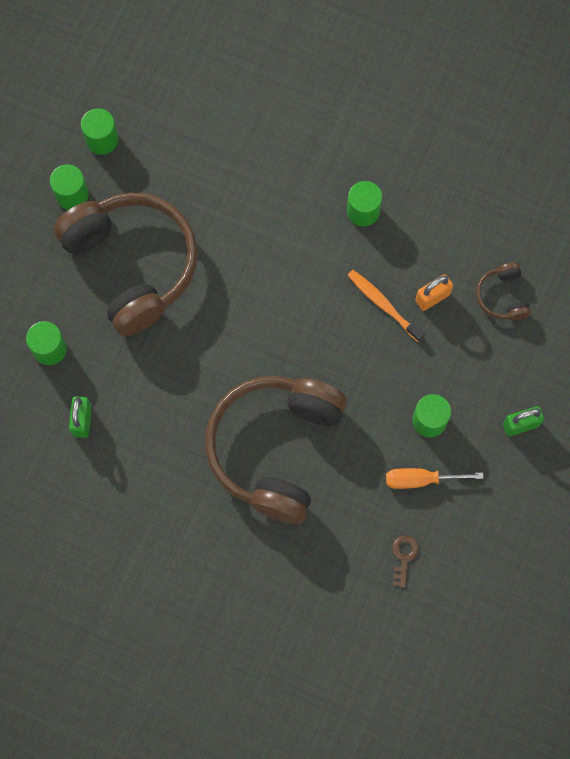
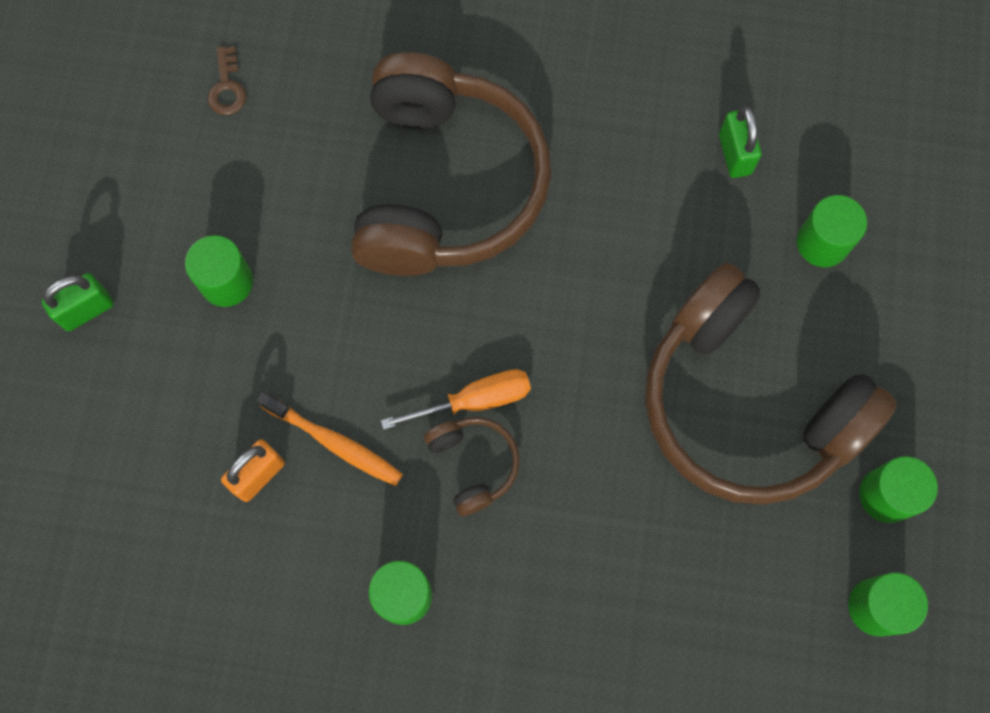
camera: 165 degrees right, 0 degrees up
orange screwdriver [386,468,483,489] -> orange screwdriver moved to [381,369,531,430]
brown headphones [476,263,531,321] -> brown headphones moved to [424,417,520,516]

